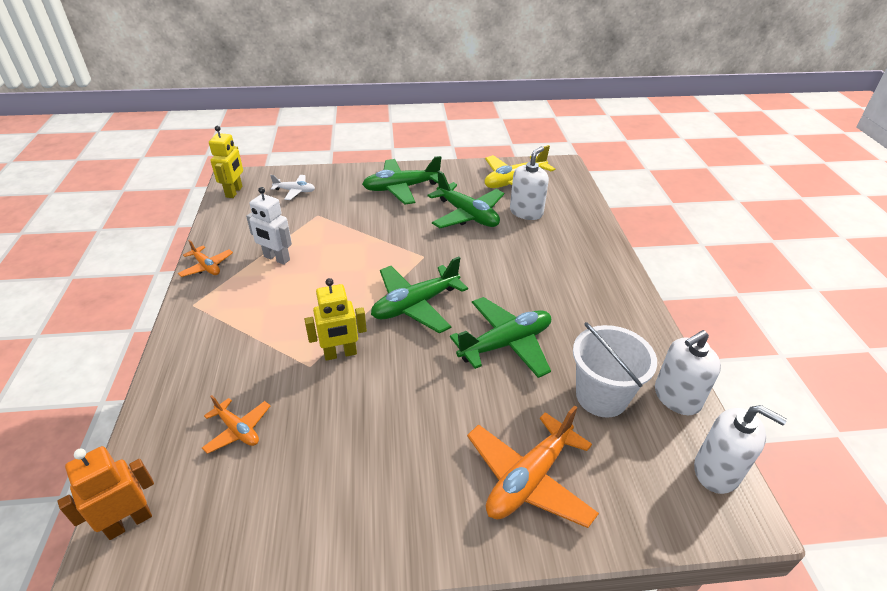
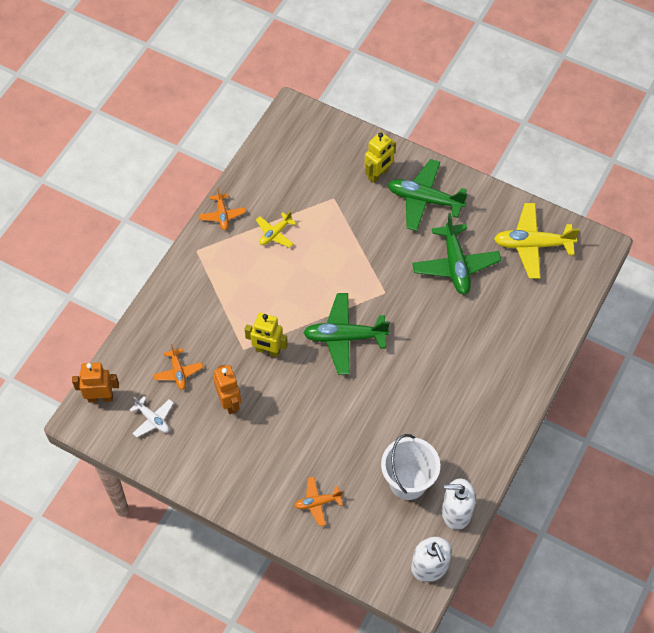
camera: 35 degrees right, 20 degrees up
yellow robot [209,126,243,198] -> yellow robot moved to [364,132,396,183]
white robot [246,187,292,265] -> yellow plane [256,211,297,248]
white plane [270,175,315,200] -> white plane moved to [130,396,174,437]
green plane [450,297,551,378] -> none
orange plane [467,405,599,528] -> orange plane [294,477,343,527], size x0.54
white soap dispenser [510,147,549,220] -> none
none -> orange robot [213,365,241,414]

